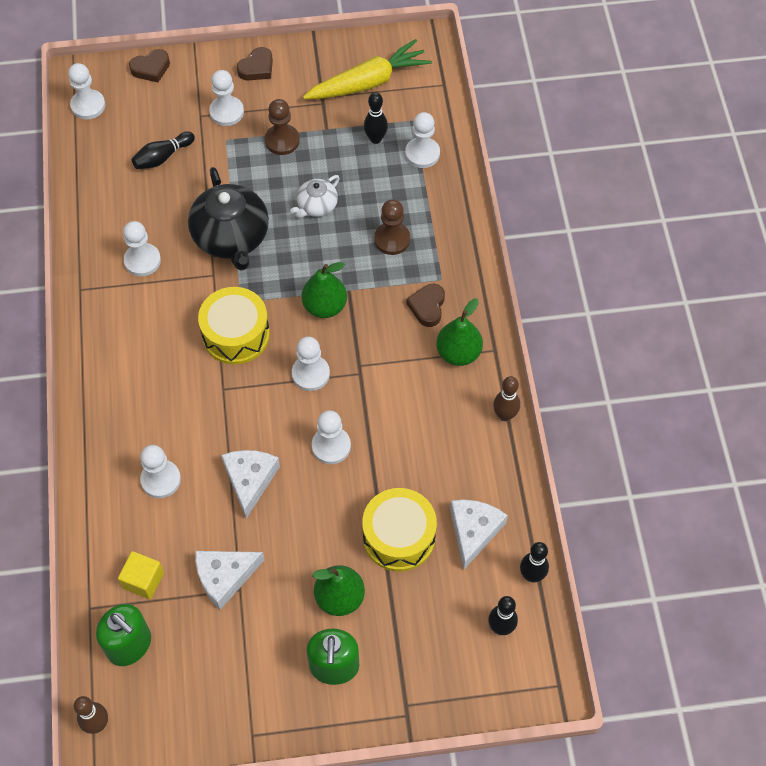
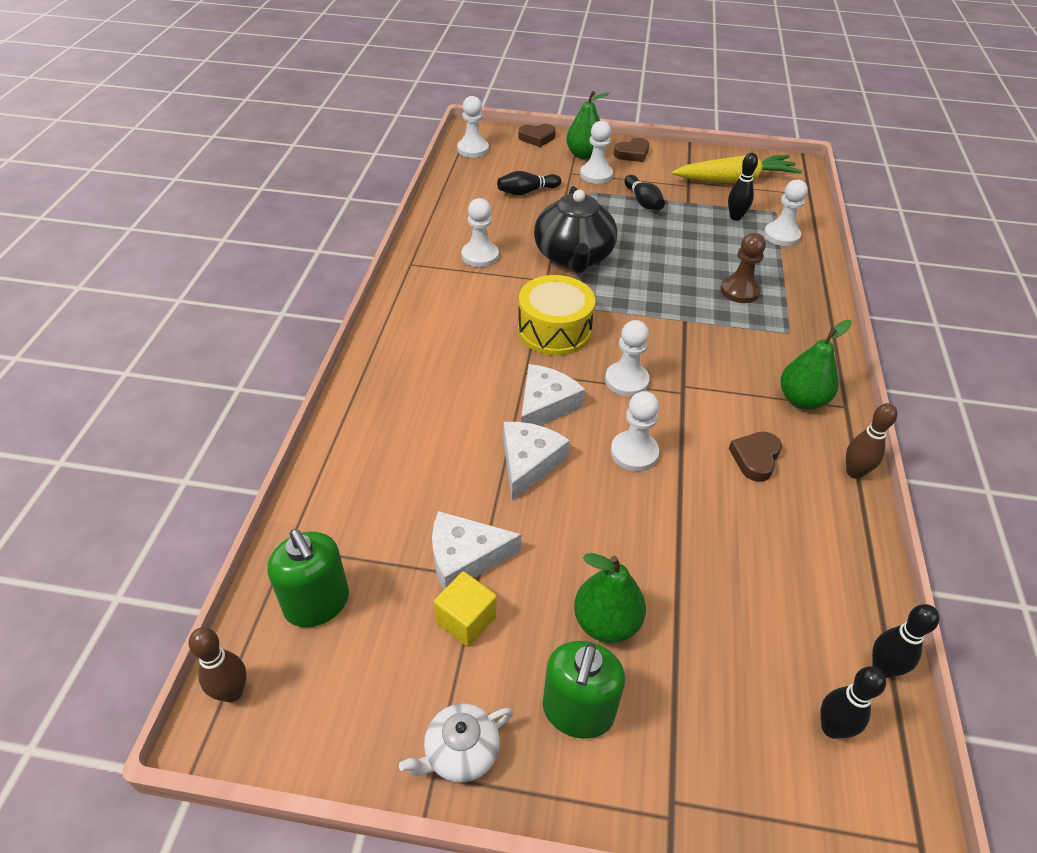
camera: 15 degrees right, 15 degrees down
yellow cube [118,551,164,599] -> yellow cube moved to [434,571,496,647]
white pawn [140,445,181,498] -> none
brown pawn [265,99,300,155] -> black bowling pin [624,175,665,210]
white teapot [290,175,340,218] -> white teapot moved to [399,703,513,783]
green pear [301,262,347,318] -> green pear moved to [566,91,610,159]
yellow drum [362,488,437,571] -> none
brown heart [406,284,445,327] -> brown heart moved to [729,432,782,482]
white cheese [450,500,508,569] -> white cheese moved to [521,364,585,426]

